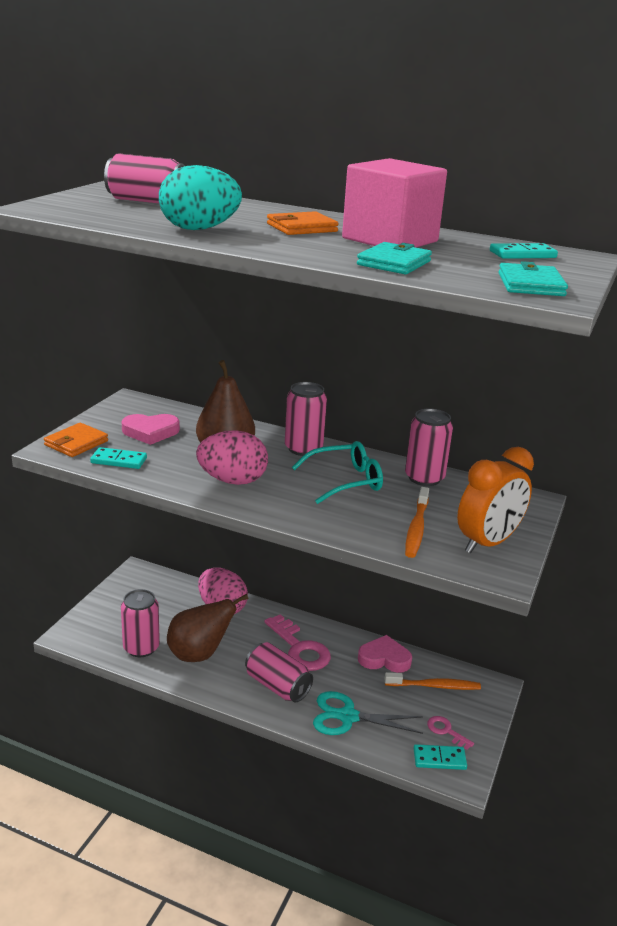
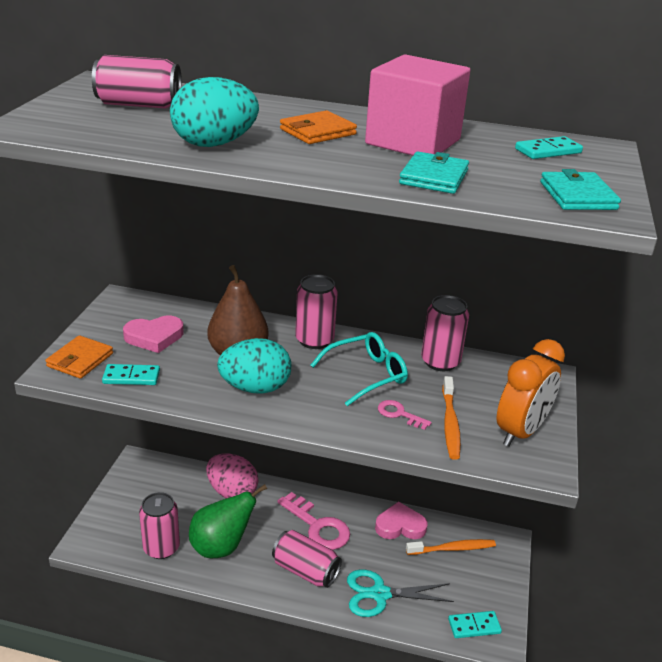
camera: 10 degrees left, 5 degrees up
brown pear [167,594,249,662] -> green pear [189,484,267,558]
pink egg [196,430,268,485] -> turquoise egg [217,338,291,394]
pink key [427,716,474,750] -> pink key moved to [378,400,432,430]

